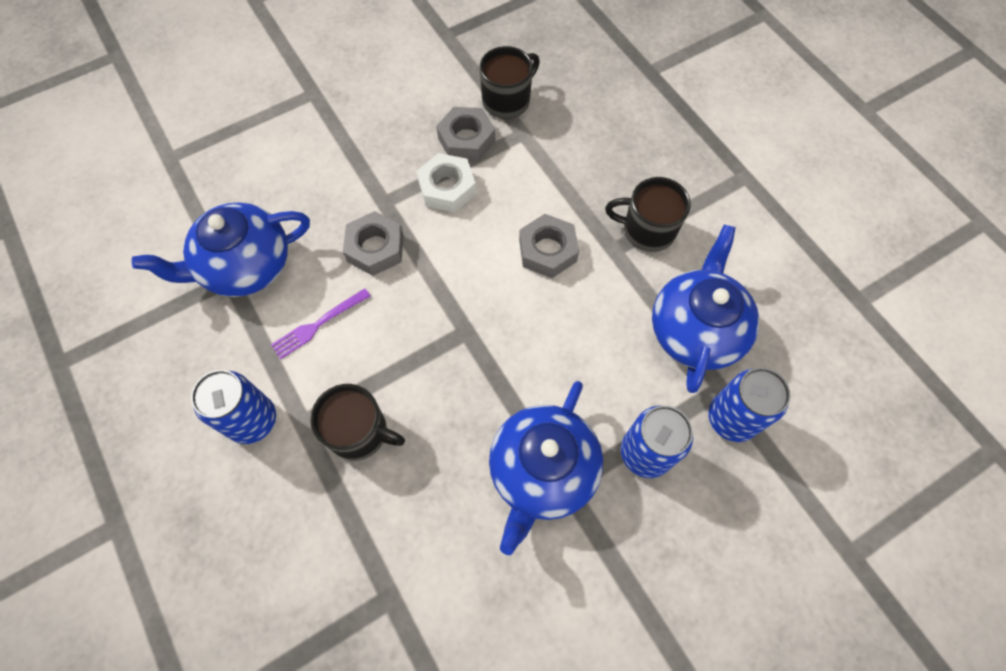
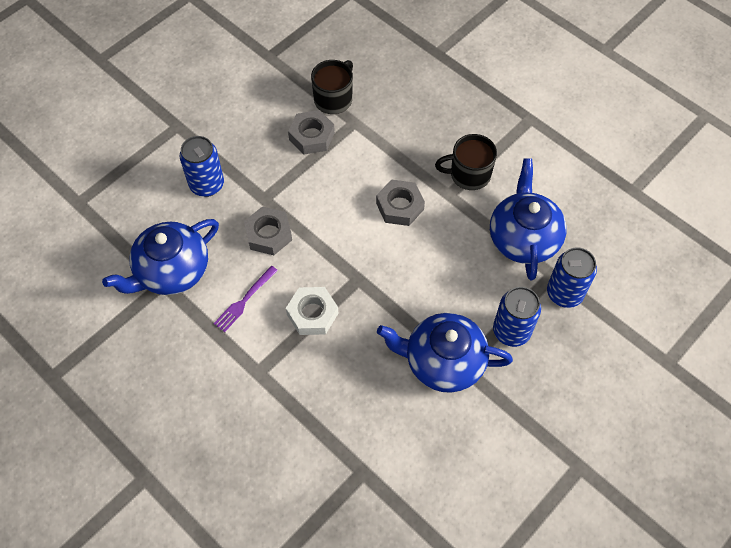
camera: 15 degrees left, 5 degrees down
blue can [191,370,276,444] -> blue can moved to [180,136,224,197]
black mug [310,384,405,461] -> none
white nut [417,153,476,212] -> white nut moved to [286,287,338,335]
blue teapot [489,381,603,555] -> blue teapot turned 90 degrees clockwise [377,313,513,393]

